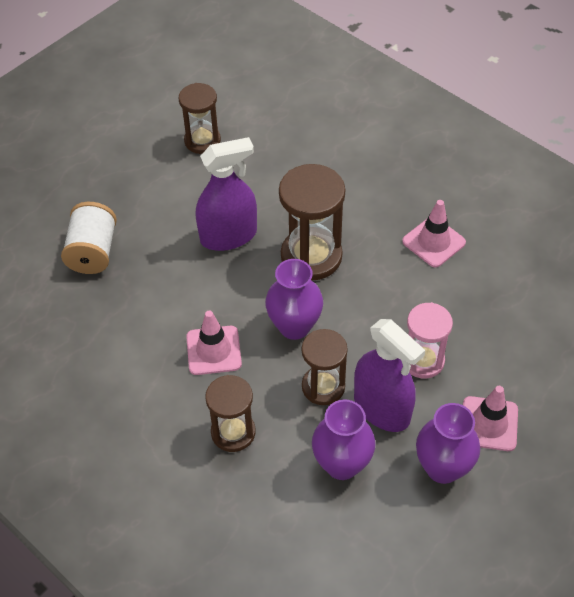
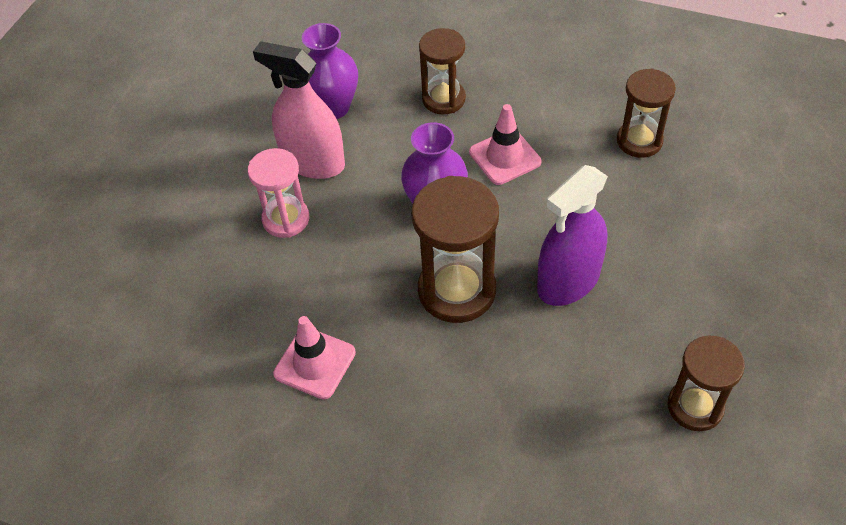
camera: 160 degrees right, 0 degrees up
white spool [61,202,117,274] -> none
brown hourglass [302,329,348,405] -> brown hourglass moved to [617,68,676,158]
purple spray bottle [354,319,425,432] -> pink spray bottle [253,41,345,179]
purple vase [416,403,480,484] -> none
pink traffic cone [463,386,518,451] -> none

